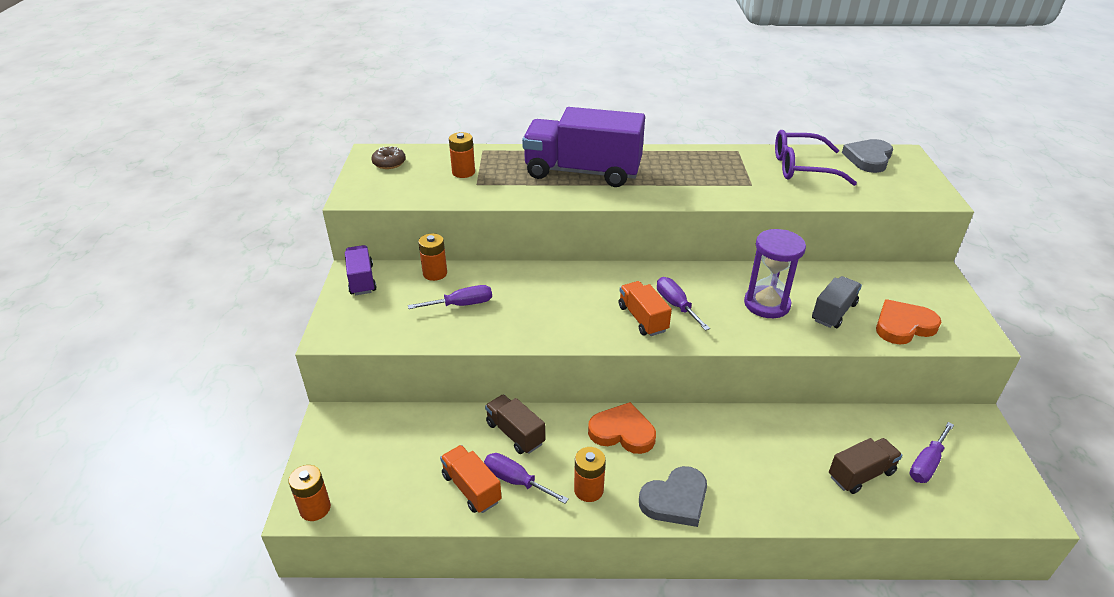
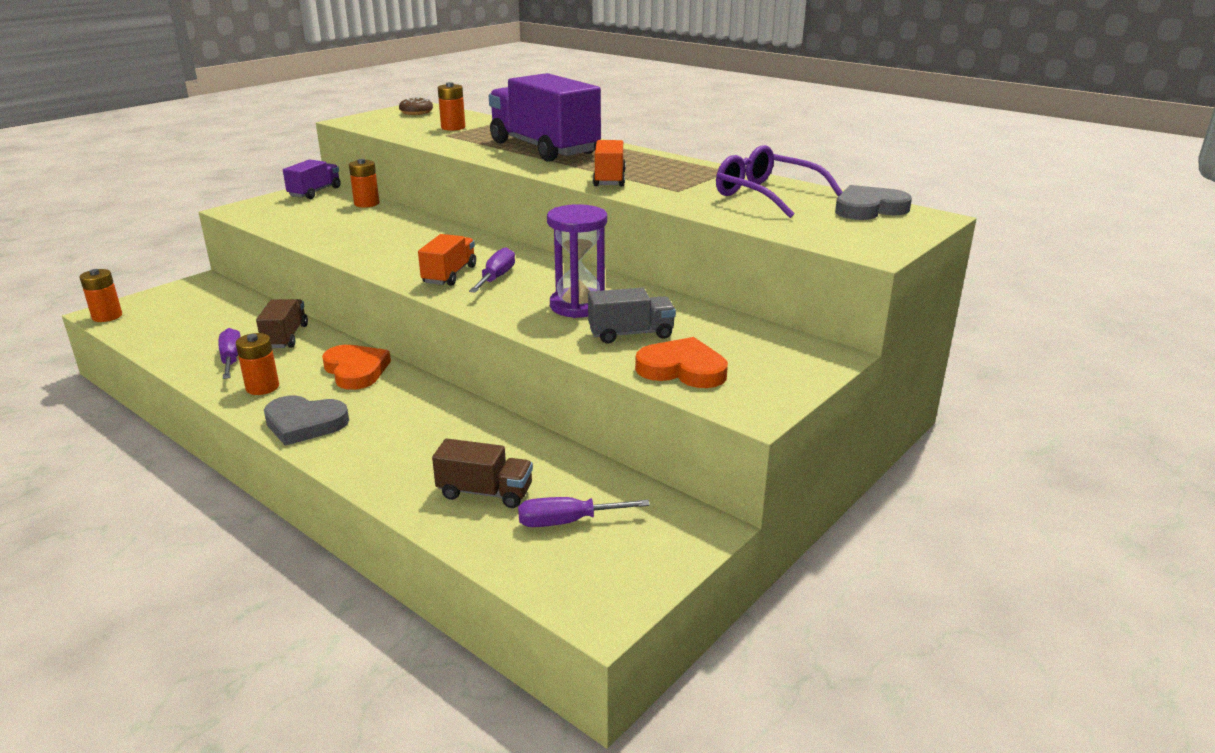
camera: 40 degrees right, 10 degrees down
purple screwdriver [408,285,492,309] -> none
orange truck [440,445,501,513] -> orange truck moved to [593,140,626,187]

